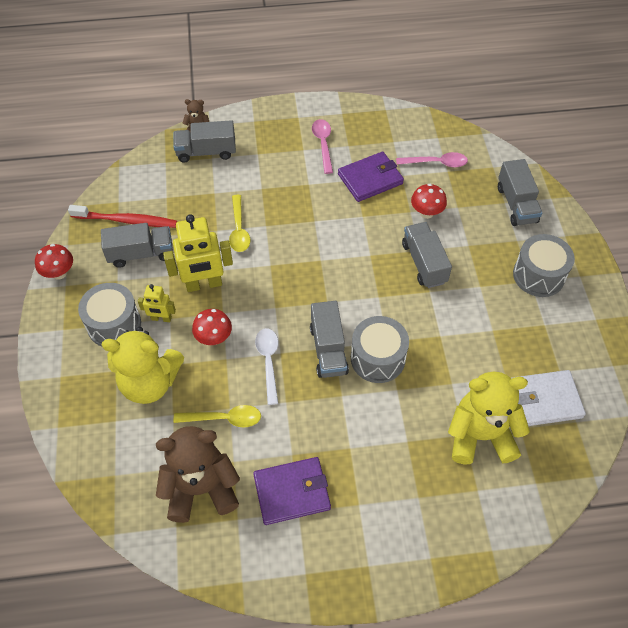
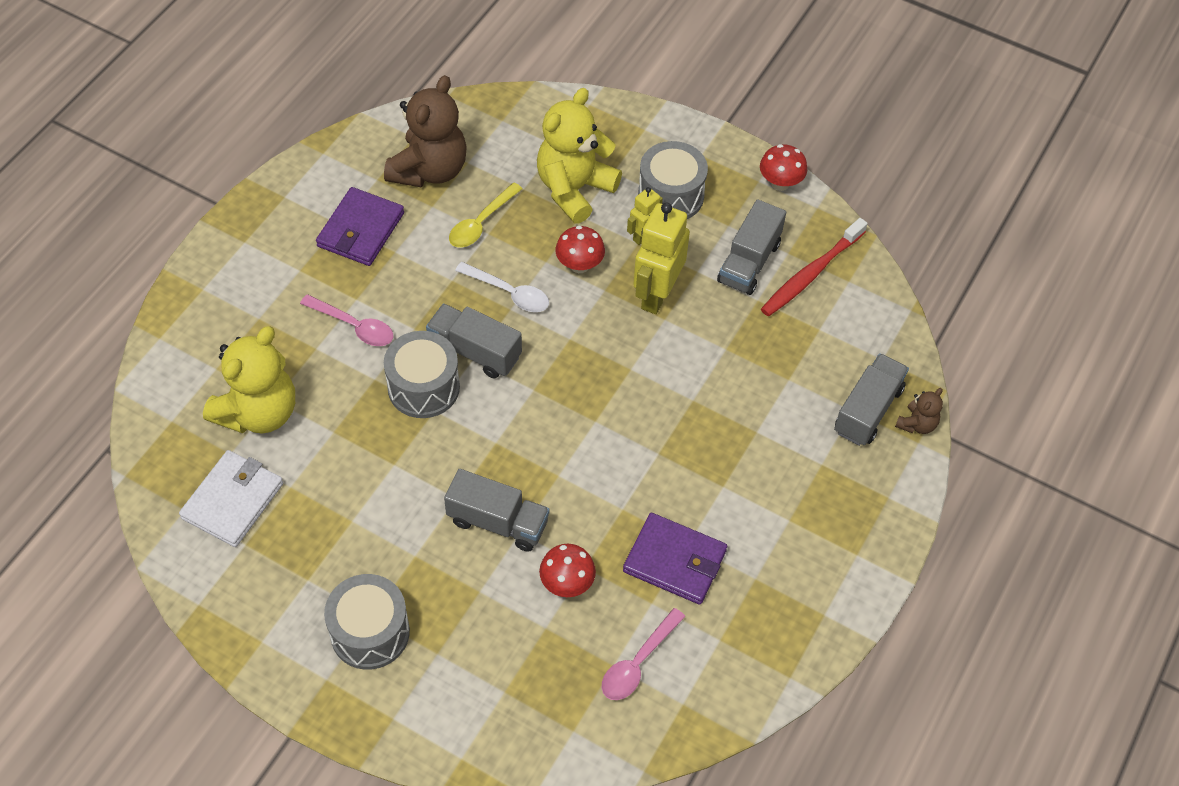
camera: 125 degrees right, 0 degrees up
yellow spoon [229,195,250,252] -> none
pink spoon [312,119,333,174] -> pink spoon moved to [300,294,393,346]
purple wallet [338,152,404,202] -> purple wallet turned 75 degrees counterclockwise [623,513,727,605]
grey truck [498,159,542,226] -> none

